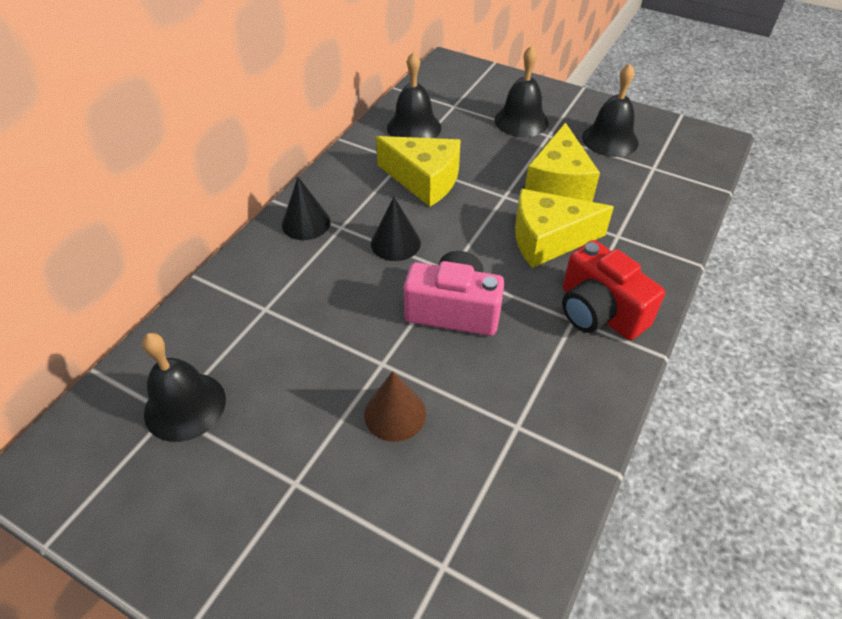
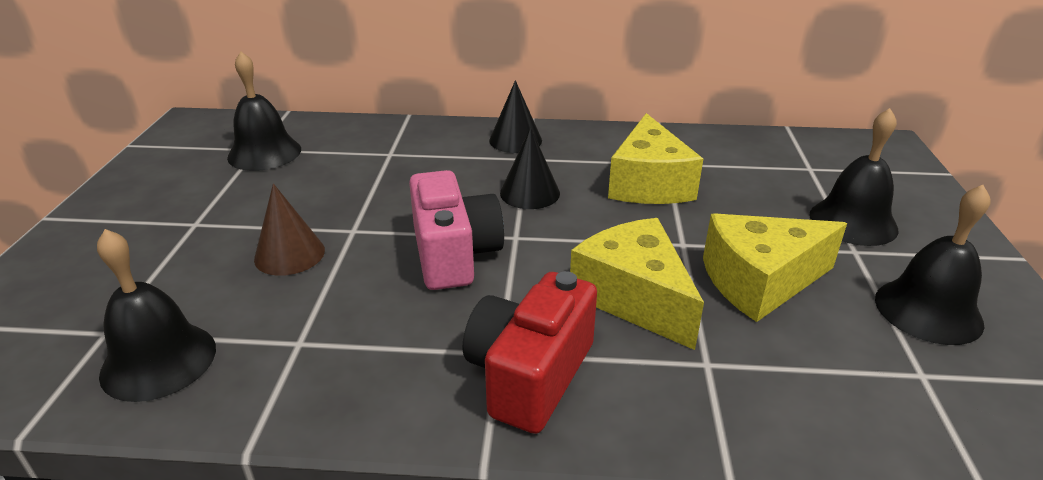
camera: 65 degrees right, 15 degrees down
black bell [387,52,441,138] -> black bell moved to [97,229,216,402]

